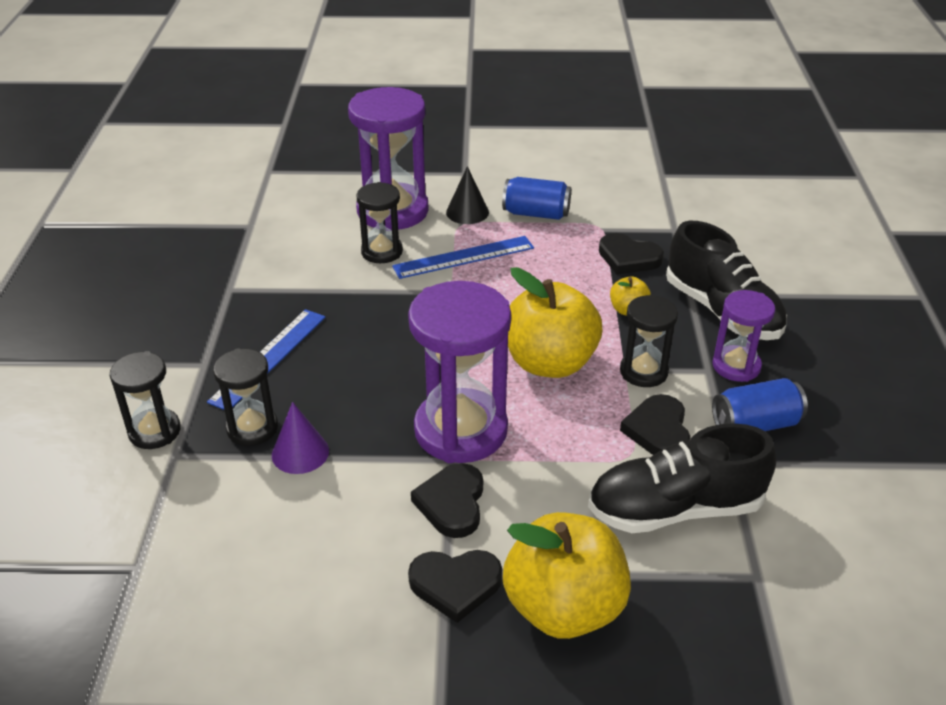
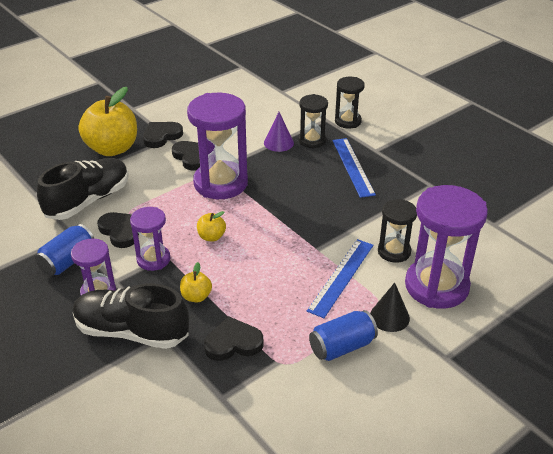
camera: 140 degrees right, 0 degrees up
yellow apple [508,267,602,378] -> yellow apple [197,211,226,241], size x0.44
black hourglass [620,295,678,387] -> purple hourglass [130,207,170,271]

